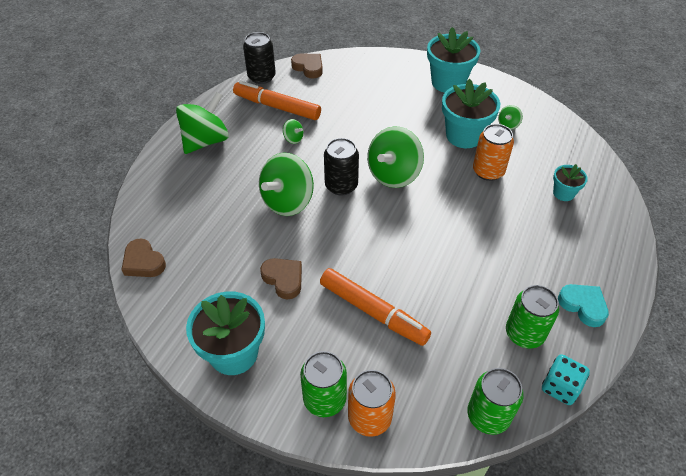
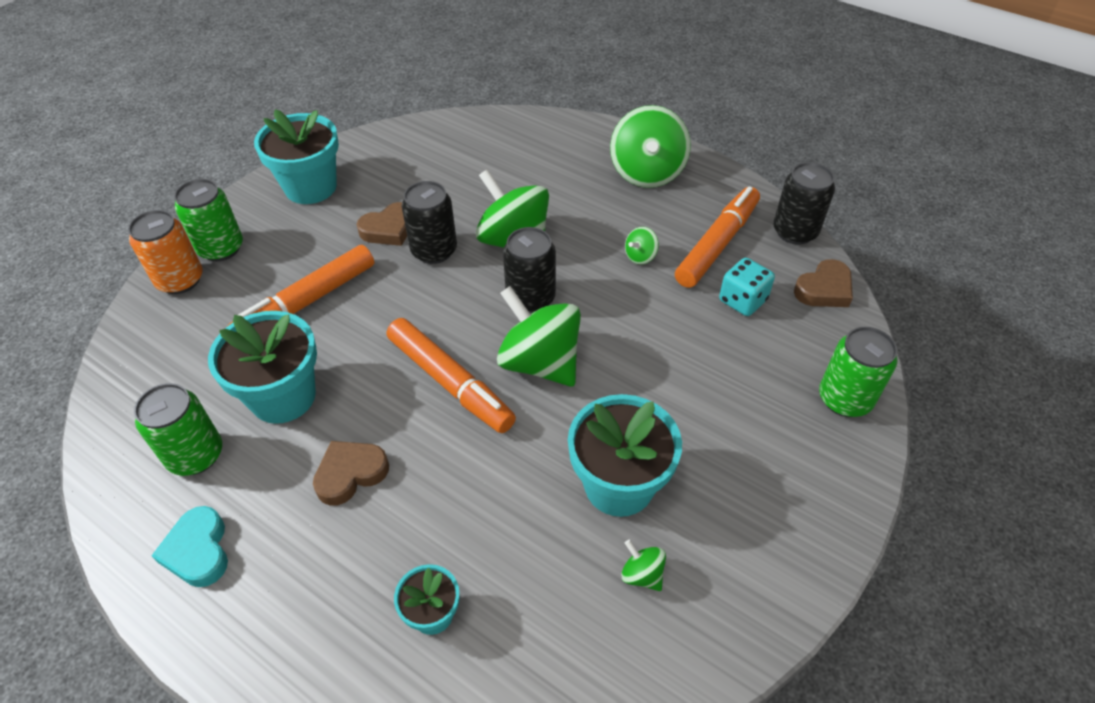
camera: 100 degrees right, 0 degrees up
brown heart [121,238,166,277] -> brown heart moved to [313,441,389,506]
green spinning top [176,92,229,154] -> green spinning top turned 45 degrees clockwise [610,105,690,188]
turquoise flower pot [427,27,481,93] -> turquoise flower pot moved to [208,311,317,424]
green can [467,368,524,435] -> green can moved to [819,327,897,417]
orange can [473,124,514,181] -> none
turquoise dice [542,354,590,405] -> turquoise dice moved to [719,258,775,316]
turquoise heart [558,284,609,327] -> turquoise heart turned 105 degrees clockwise [152,506,228,587]
none -> orange marker [387,318,516,433]
none -> black can [402,181,457,264]

